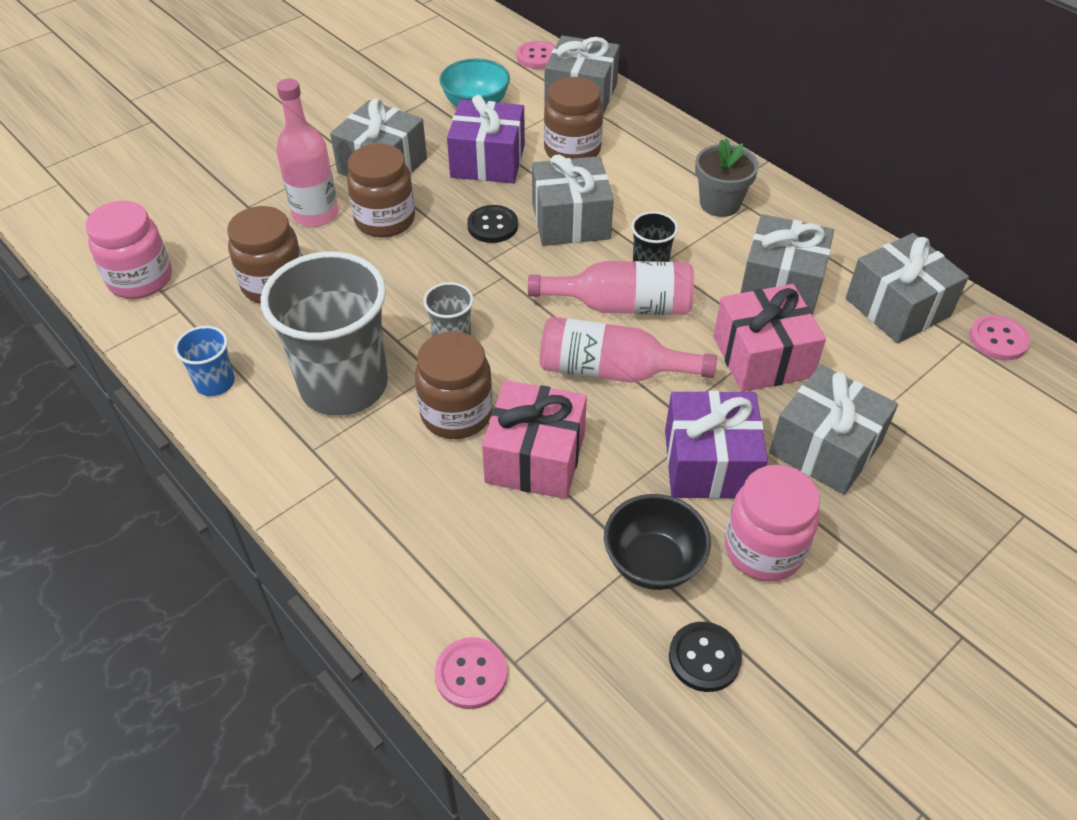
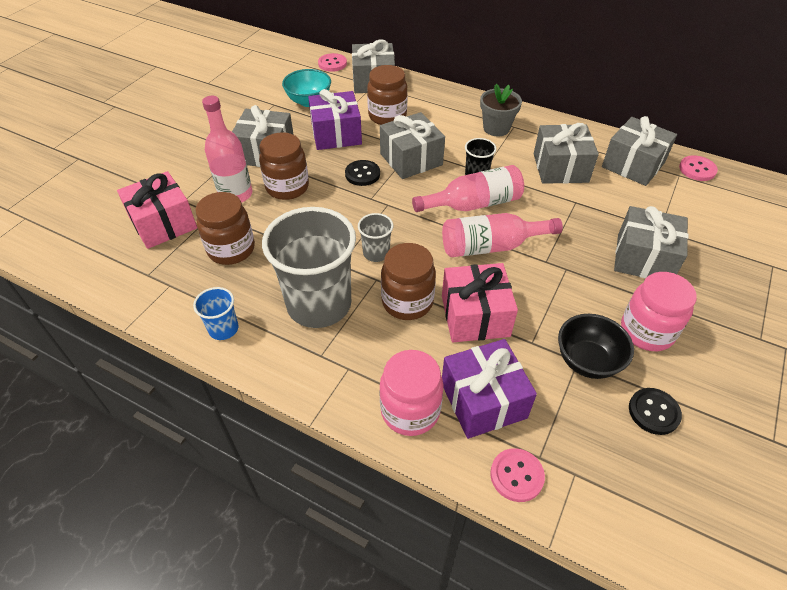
camera: 20 degrees left, 0 degrees up
pink jar [85,201,172,299] -> pink jar moved to [379,350,444,436]
purple gift [665,391,768,499] -> purple gift moved to [442,339,537,439]
pink gift [713,284,826,392] -> pink gift moved to [117,171,197,249]

